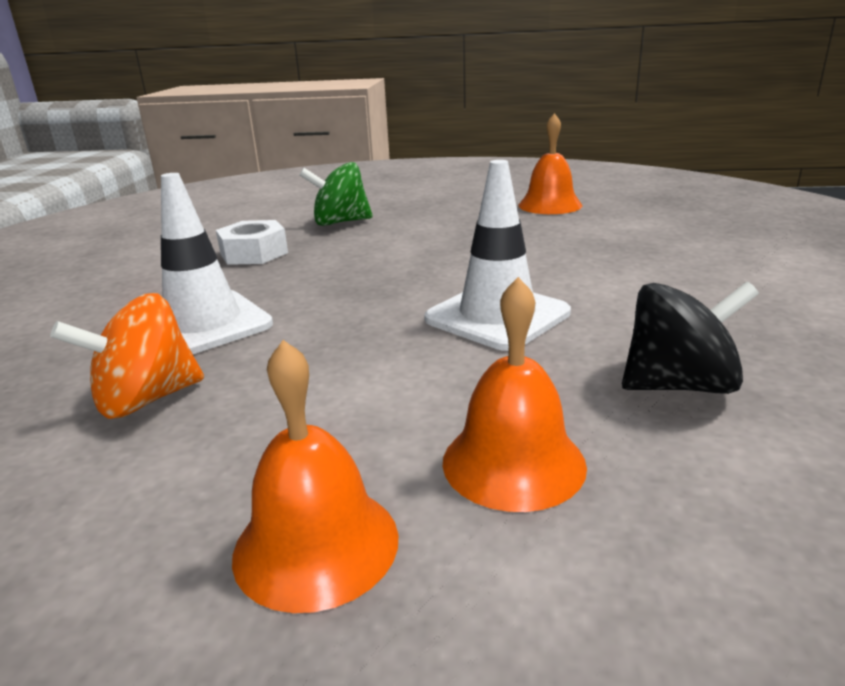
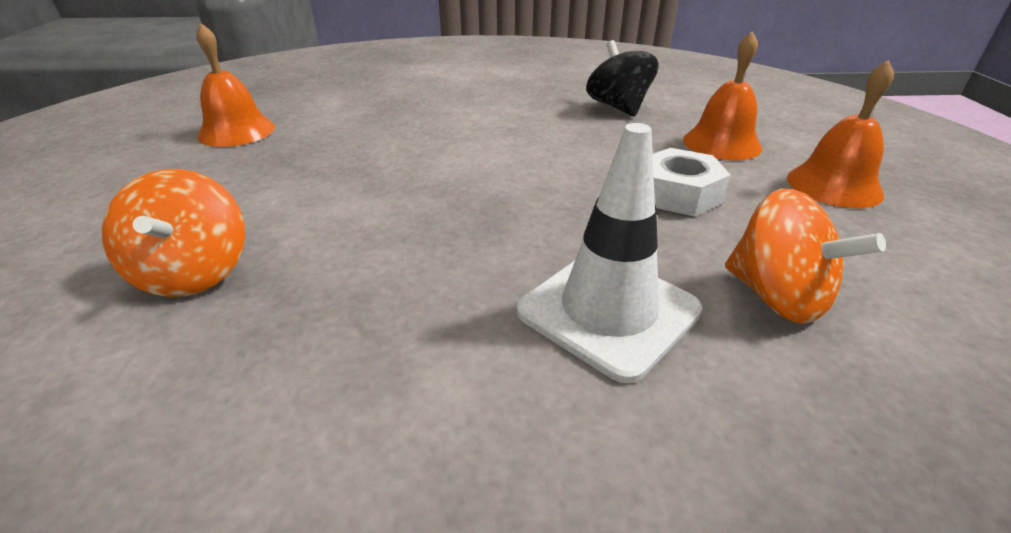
camera: 100 degrees left, 10 degrees up
white nut [216,220,288,265] -> white nut moved to [653,148,731,216]
green spinning top [300,162,372,226] -> orange spinning top [102,169,245,297]
white traffic cone [424,160,571,351] -> none

